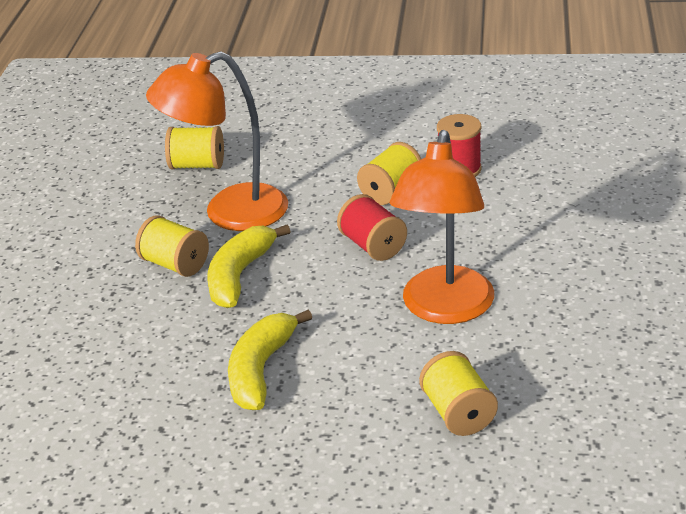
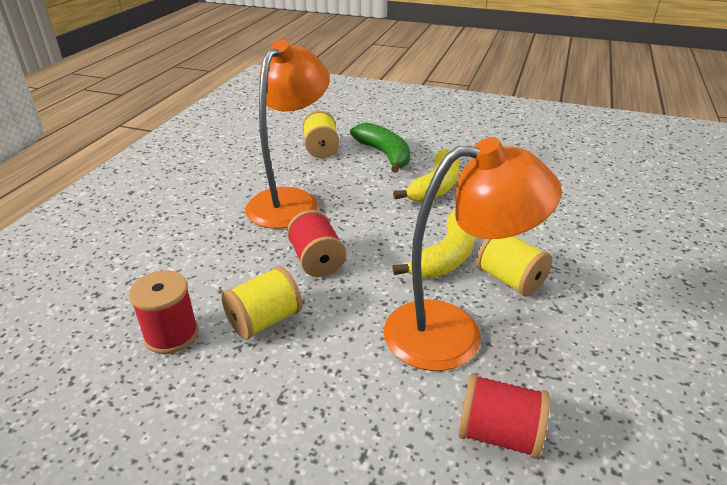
camera: 170 degrees left, 0 degrees up
yellow spool [165,126,224,169] -> red spool [458,373,550,459]
none -> green banana [350,122,410,173]

